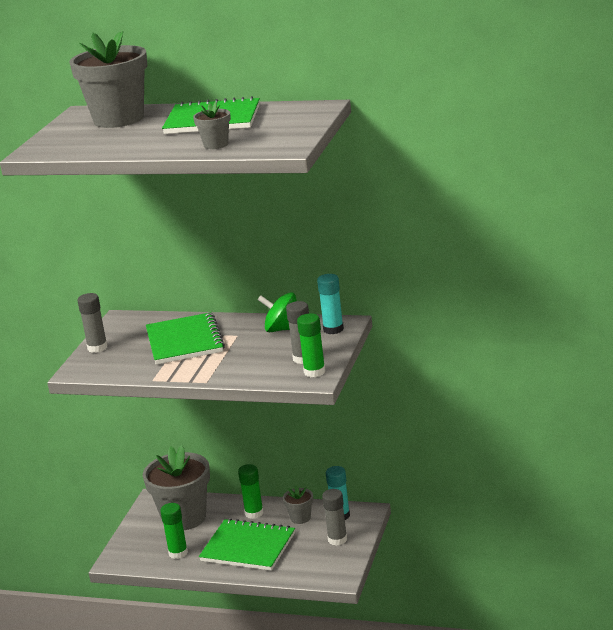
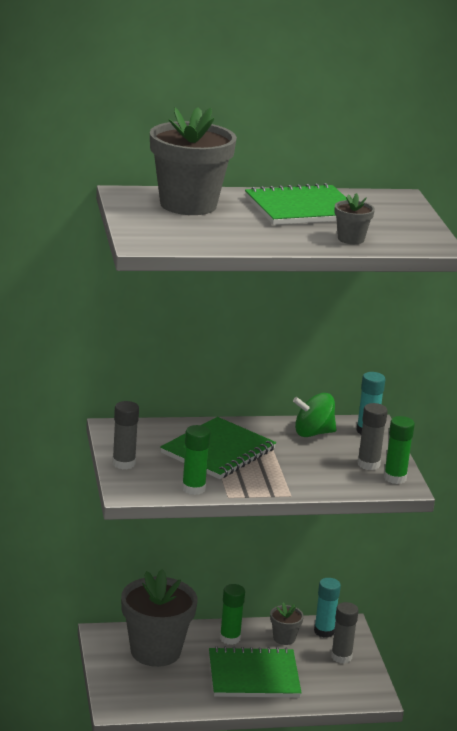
camera: 30 degrees left, 0 degrees up
green notebook [146,312,225,365] -> green notebook turned 75 degrees clockwise [160,417,276,479]
green glue stick [160,503,188,559] -> green glue stick moved to [182,425,210,495]

